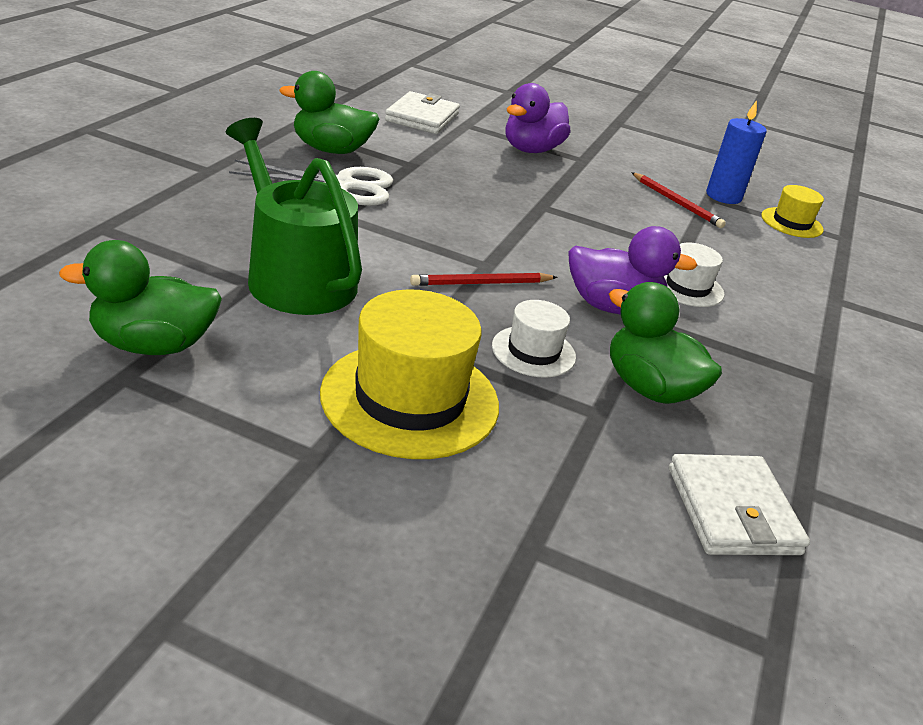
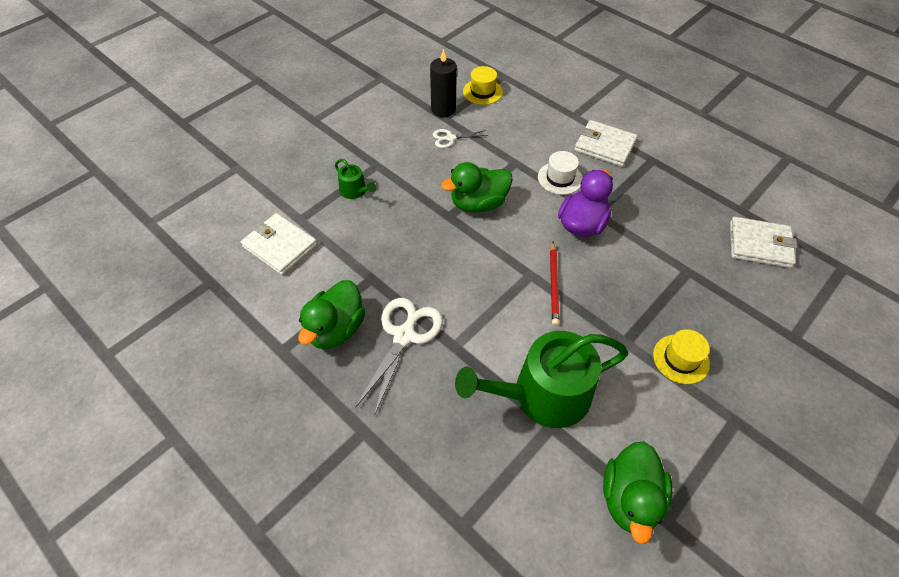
camera: 65 degrees left, 20 degrees up
yellow hat [320,289,499,459] -> yellow hat [653,329,710,384], size x0.53
white hat [492,300,576,378] -> none
purple duck [505,83,570,153] -> green watering can [335,159,376,199]
green duck [609,282,722,404] -> green duck moved to [441,162,513,213]
red pencil [631,172,726,228] -> white scissors [432,129,488,148]
blue candle [706,100,767,204] -> black candle [430,49,457,117]
none -> white wallet [574,120,637,167]

